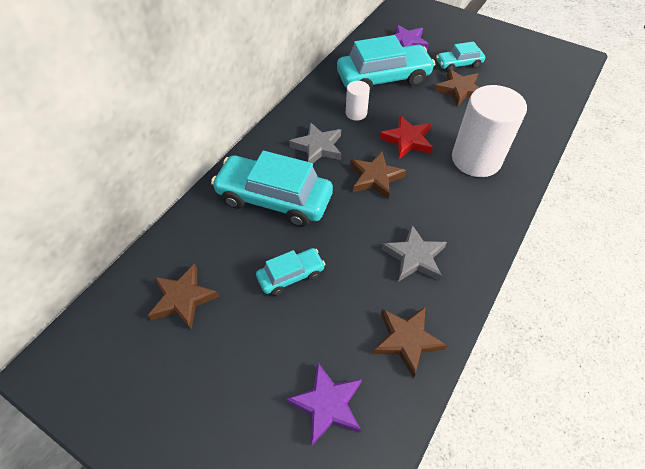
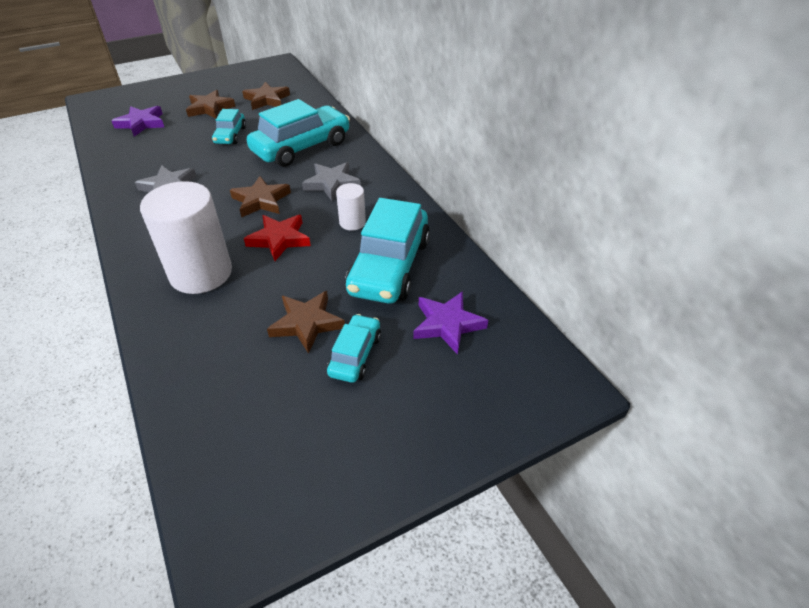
camera: 120 degrees right, 10 degrees down
brown star [373,307,448,378] -> brown star moved to [186,90,236,119]

